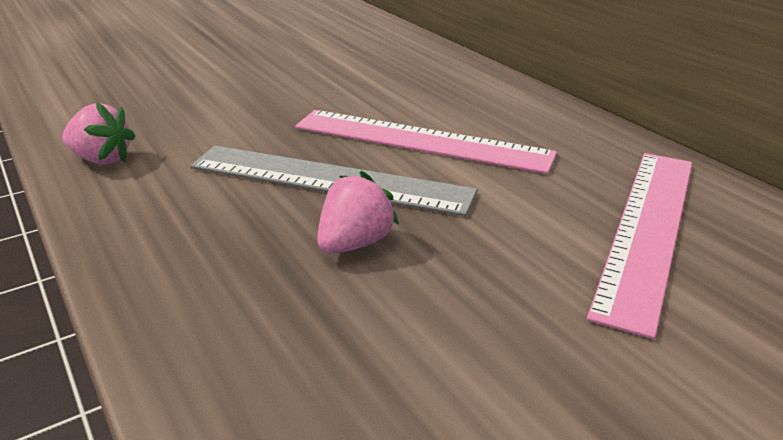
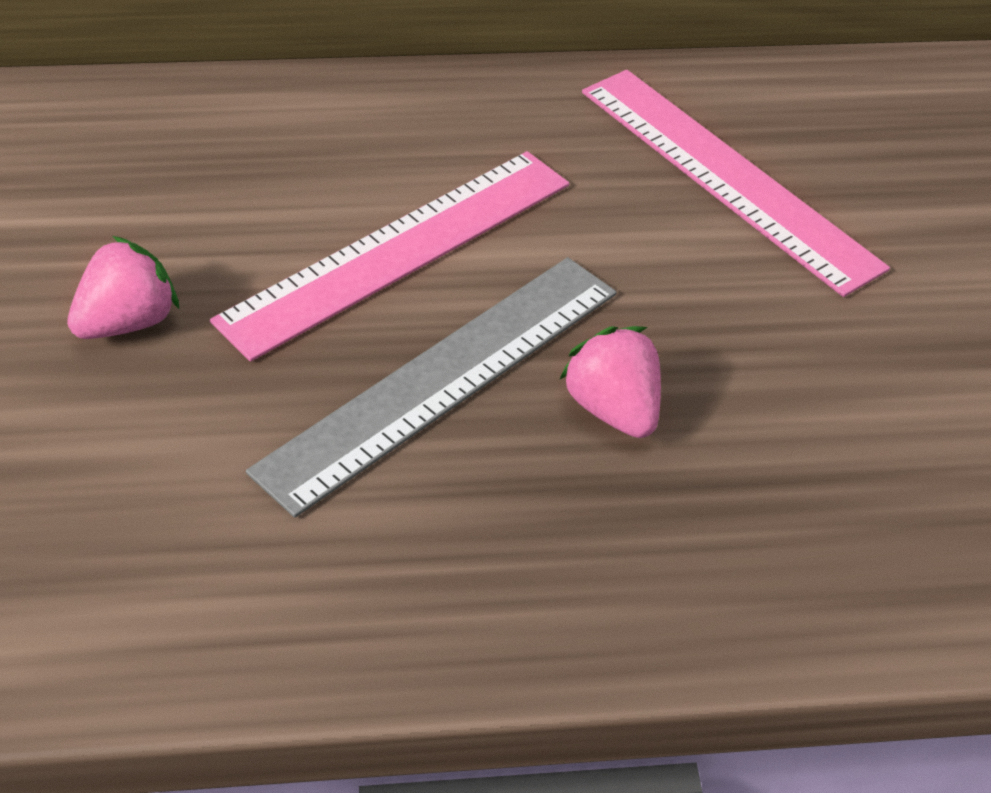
camera: 65 degrees left, 15 degrees up
pink strawberry [62,102,135,164] -> pink strawberry moved to [67,236,179,339]

